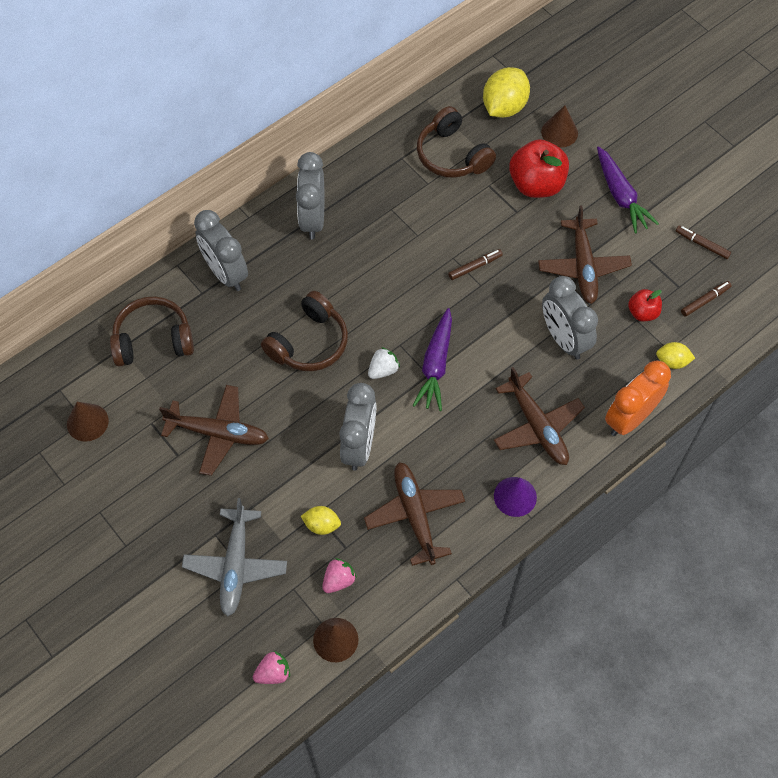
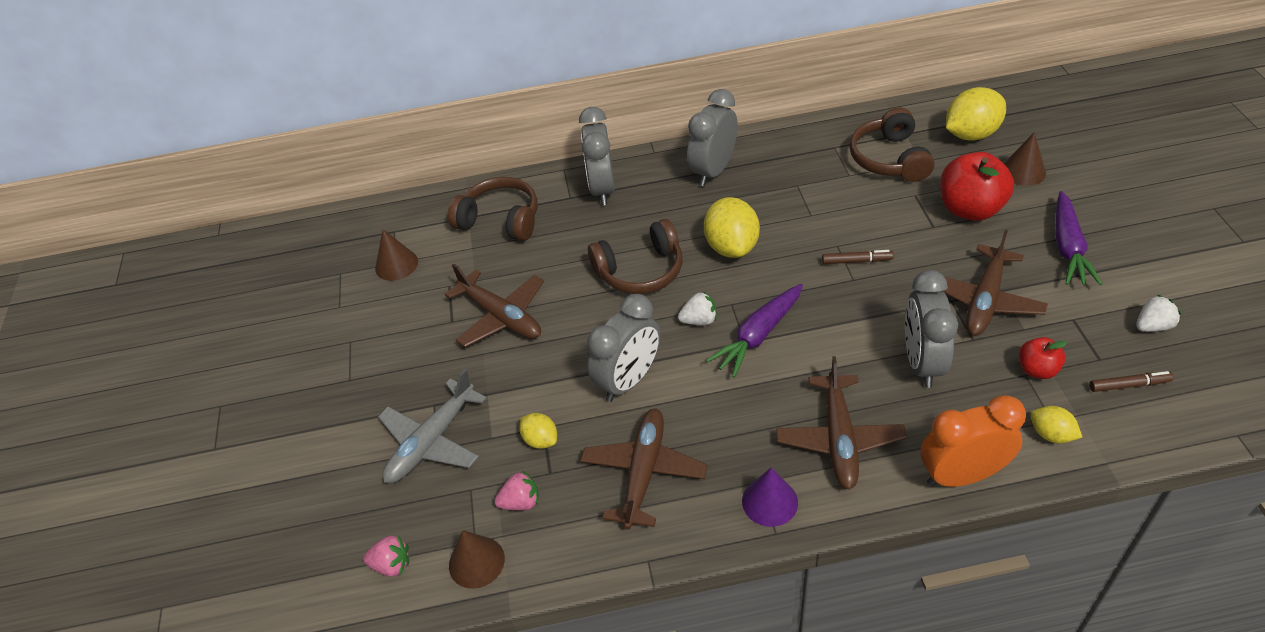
camera: 35 degrees right, 15 degrees down
brown marker [676,225,731,259] -> white strawberry [1136,294,1181,332]
none -> yellow lemon [704,197,760,258]

